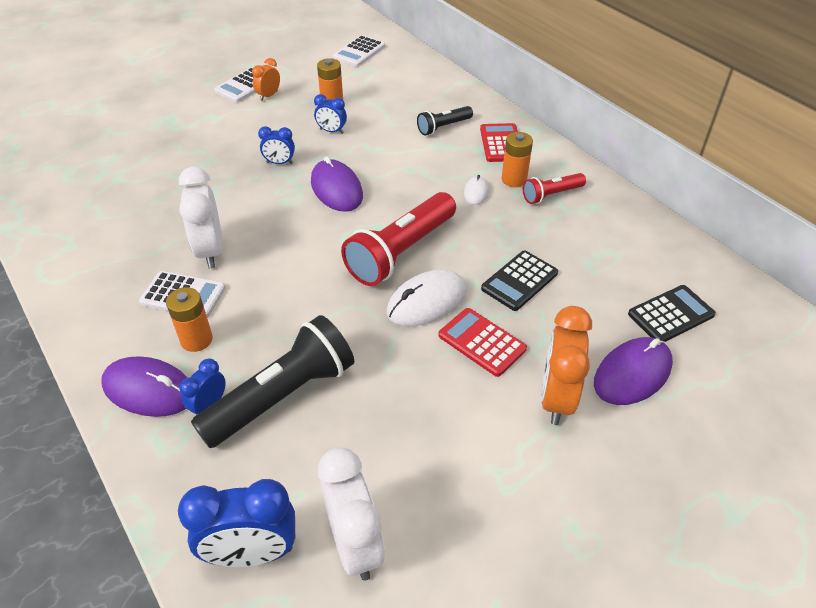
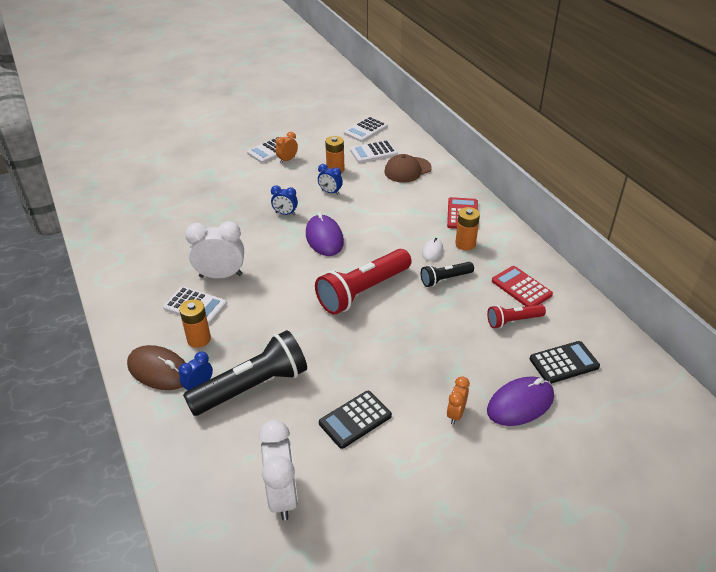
camera: 10 degrees right, 5 degrees down
purple mouse [101,356,188,417] -> brown mouse [127,345,186,390]
blue clock [178,479,295,567] -> none
white clock [179,167,223,269] -> white clock turned 90 degrees clockwise [185,221,244,279]
white mouse [387,270,467,326] -> none
black flashlight [417,106,473,135] -> black flashlight moved to [421,262,474,287]
red calculator [438,308,527,377] -> red calculator moved to [492,266,553,306]
black calculator [481,251,558,311] -> black calculator moved to [319,391,392,449]
red flashlight [523,173,586,204] -> red flashlight moved to [487,304,546,328]
orange clock [541,306,592,425] -> orange clock [447,376,470,424], size x0.54
none -> white calculator [350,140,398,163]
none -> brown cap [384,154,432,183]

